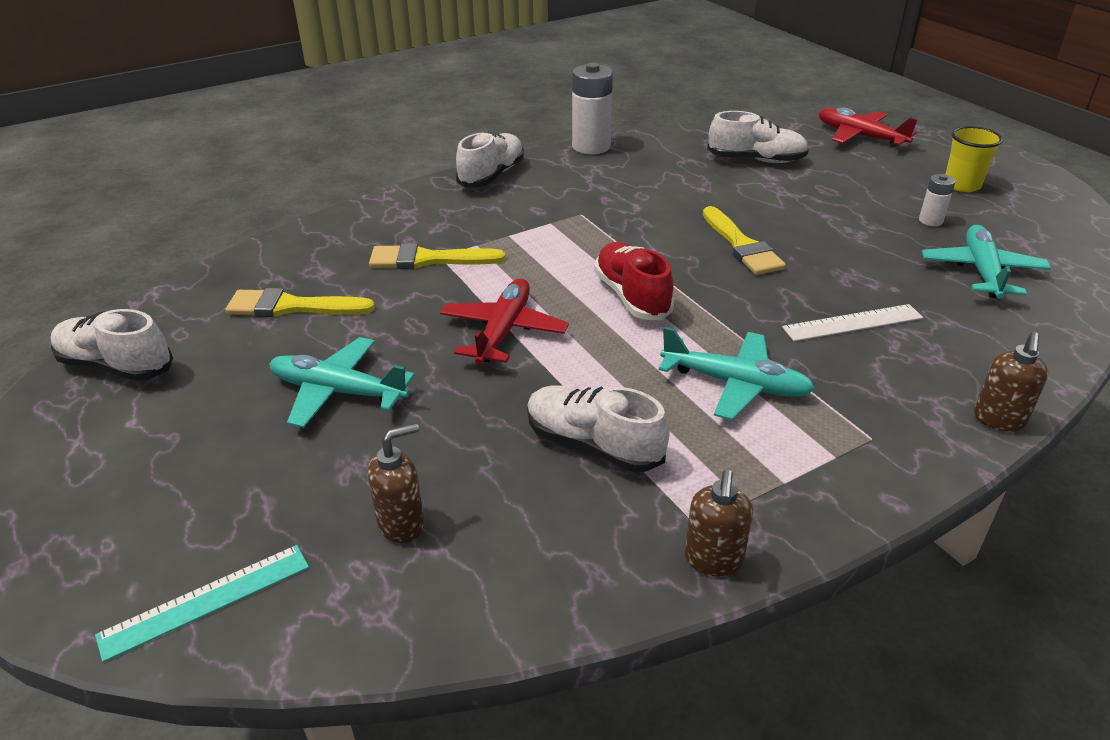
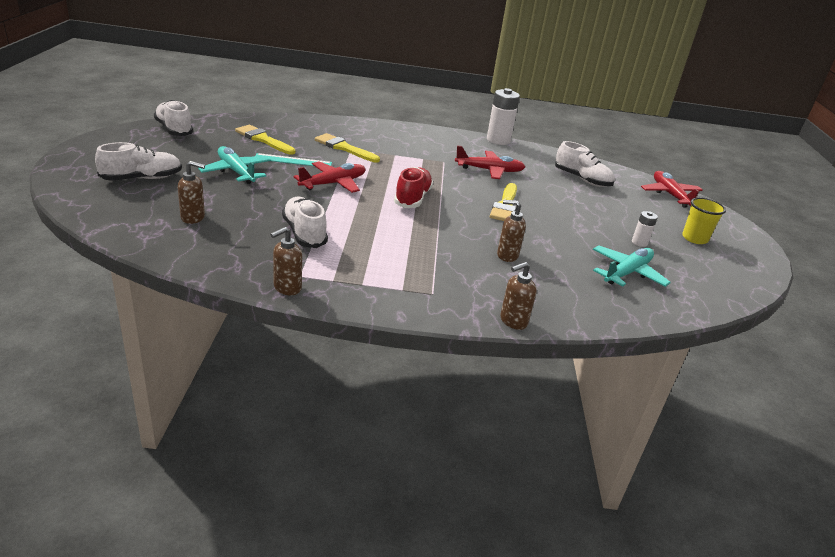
camera: 30 degrees right, 5 degrees down
turquoise ruler [95,545,309,662] -> turquoise ruler moved to [255,153,332,166]
white shoe [456,131,524,187] -> white shoe moved to [95,142,182,180]
turquoise plane [659,327,815,420] -> none
white ruler [782,304,923,341] -> brown soap dispenser [497,200,526,262]
none -> red plane [455,146,525,179]

